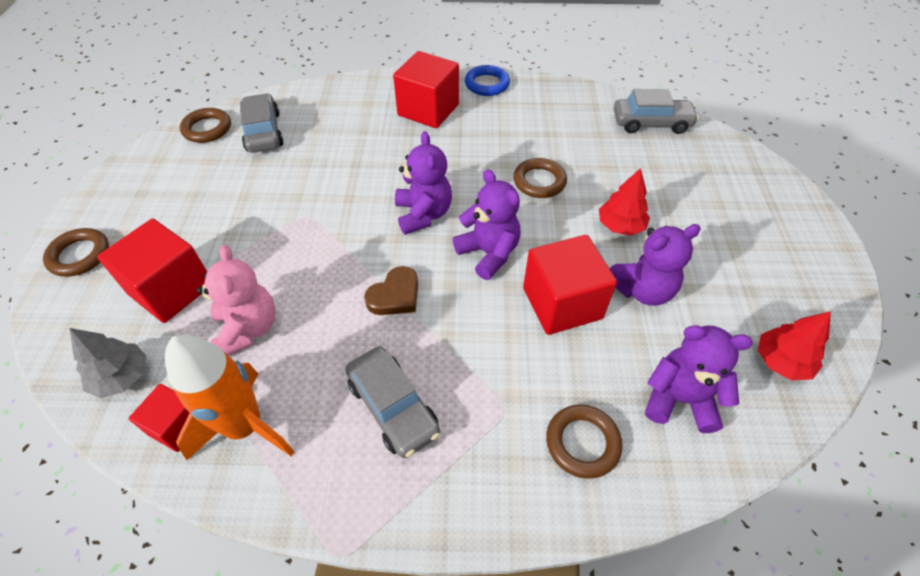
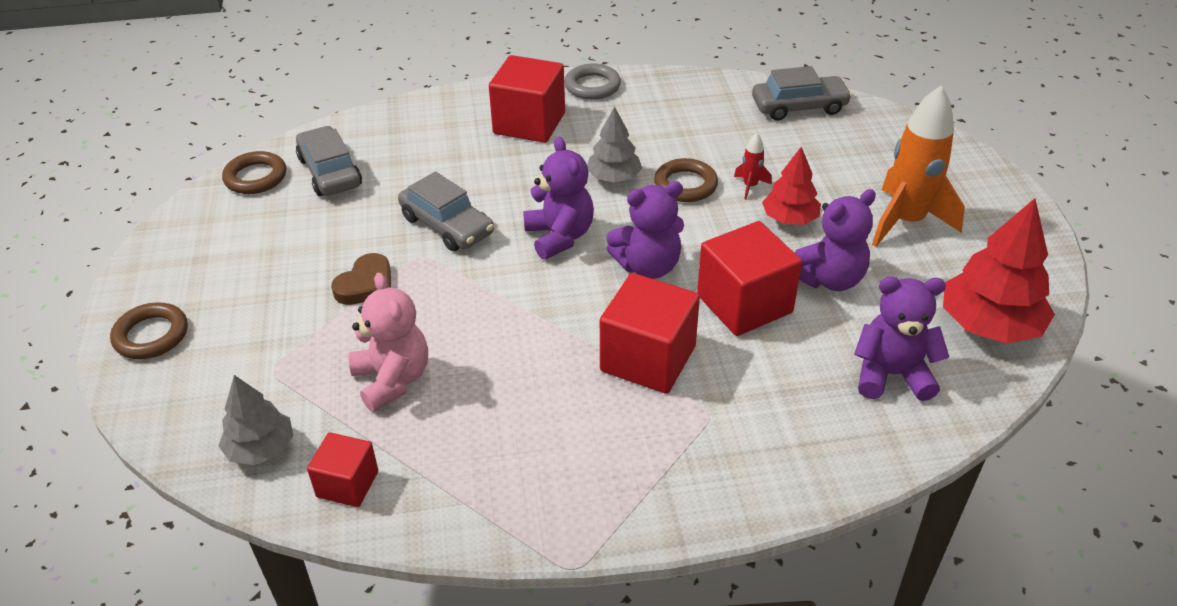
camera: 10 degrees left, 10 degrees down
red cube [97,219,207,323] -> red cube moved to [600,273,700,394]
orange rocket [165,335,294,460] -> orange rocket moved to [872,86,965,247]
grey car [345,346,440,458] -> grey car moved to [398,171,494,251]
brown heart [364,266,418,315] -> brown heart moved to [331,253,391,305]
purple teddy bear [453,169,520,280] -> purple teddy bear turned 120 degrees clockwise [606,181,684,279]
blue ring [465,65,510,96] -> grey ring [564,63,621,100]
brown ring [546,404,623,479] -> none
red tree [758,311,831,381] -> red tree [943,198,1055,344], size x1.63
none -> grey tree [587,106,642,183]
none -> red rocket [734,133,772,200]

